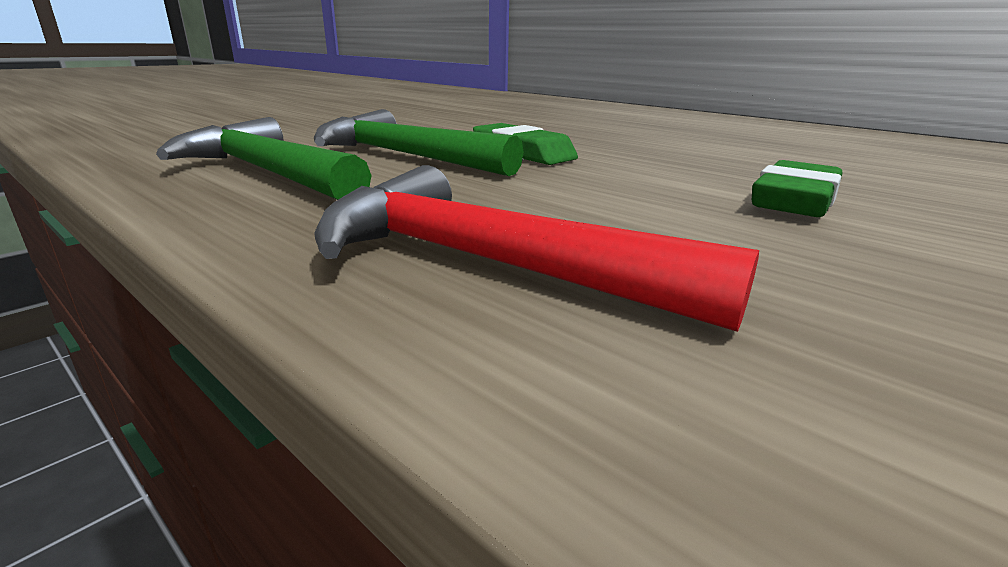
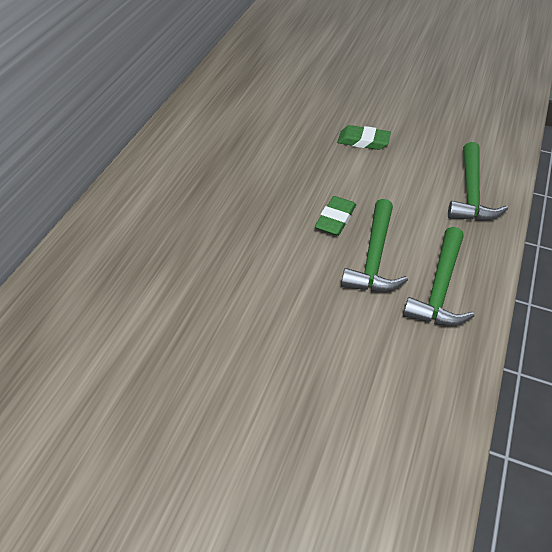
camera: 110 degrees left, 25 degrees up
red hammer [314,165,759,332] -> green hammer [448,142,508,221]

